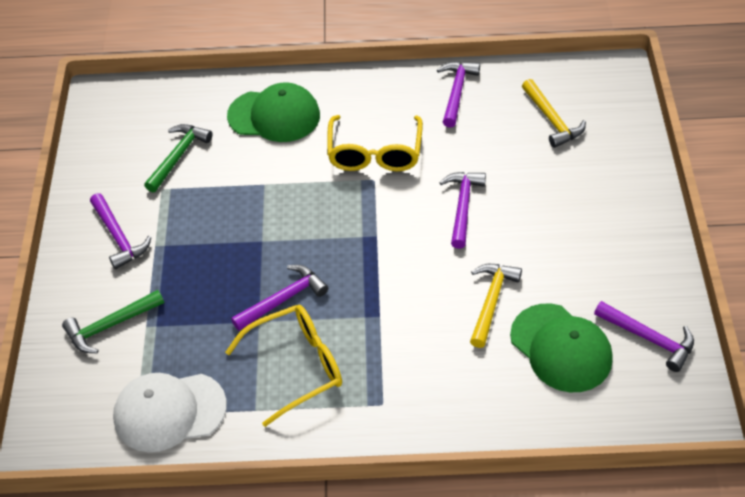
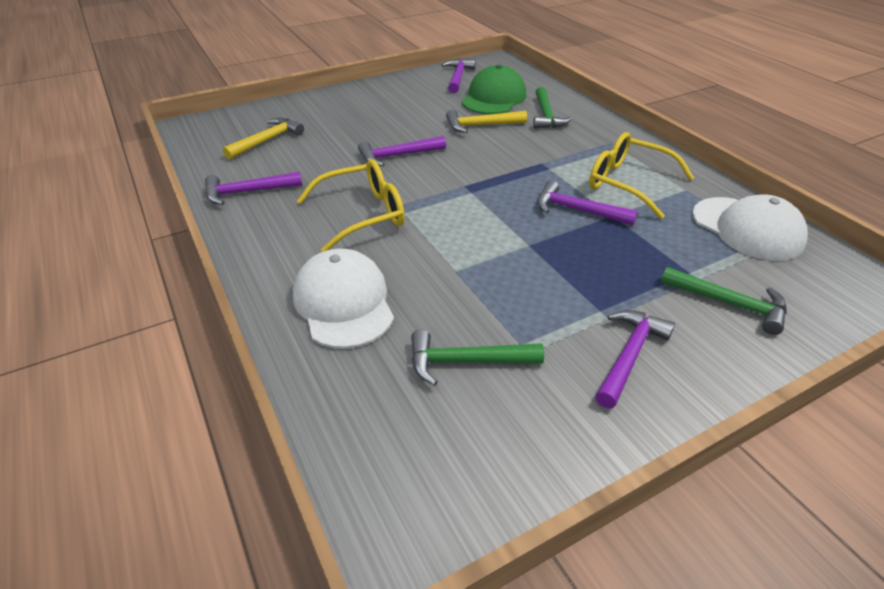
camera: 120 degrees left, 10 degrees down
green cap [227,82,320,142] -> white cap [293,249,394,349]
none -> green hammer [533,87,572,129]

